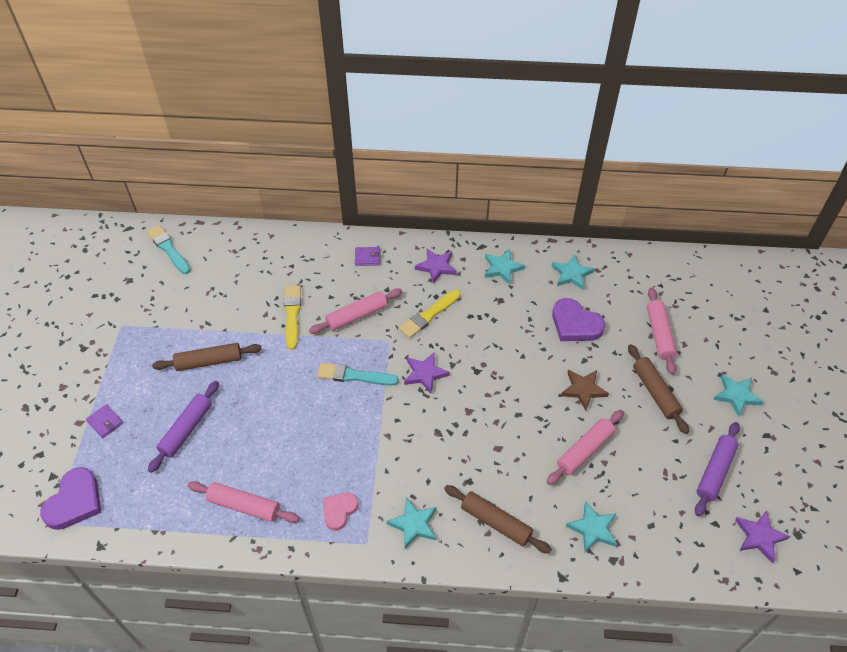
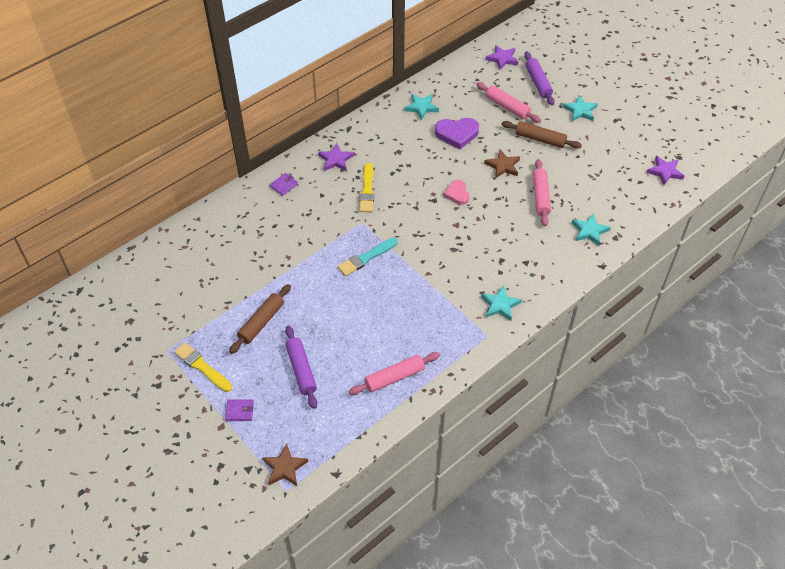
camera: 45 degrees left, 0 degrees up
purple heart [40,467,101,530] -> brown star [263,443,308,486]
turquoise brush [147,225,191,274] -> none
yellow brush [284,285,301,350] -> yellow brush moved to [174,342,232,392]
pink rolling pin [309,289,402,334] -> none
pink heart [323,493,358,531] -> pink heart moved to [444,180,469,205]
purple star [404,352,450,394] -> purple star moved to [485,45,519,70]
brown rolling pin [444,485,552,554] -> none
turquoise star [485,249,525,285] -> none
purple rolling pin [695,422,740,516] -> purple rolling pin moved to [524,52,555,105]

